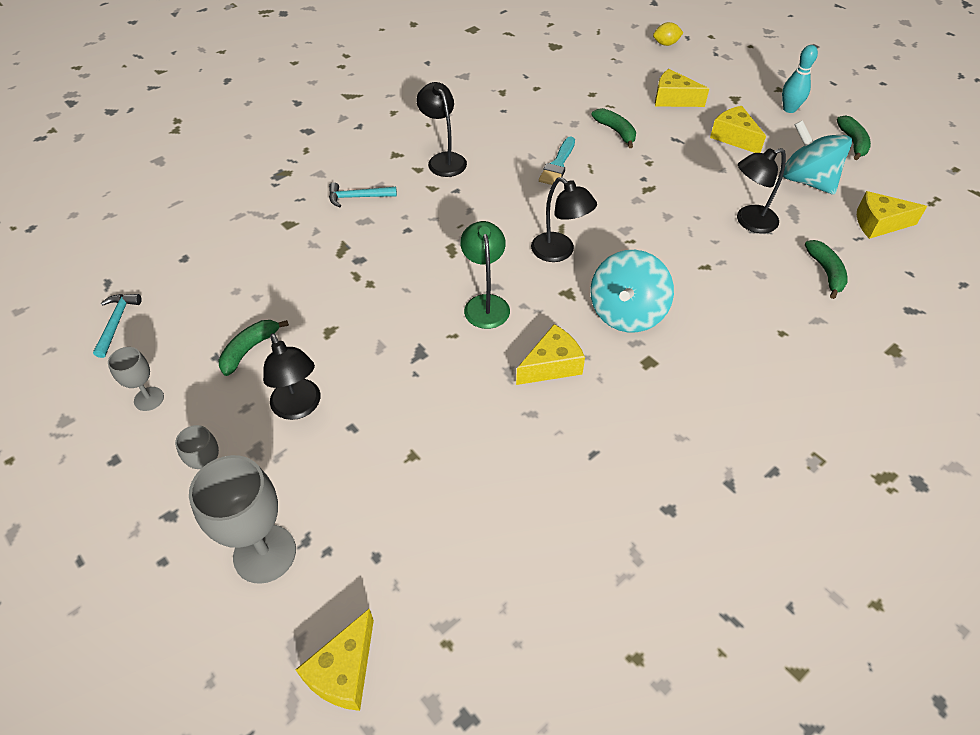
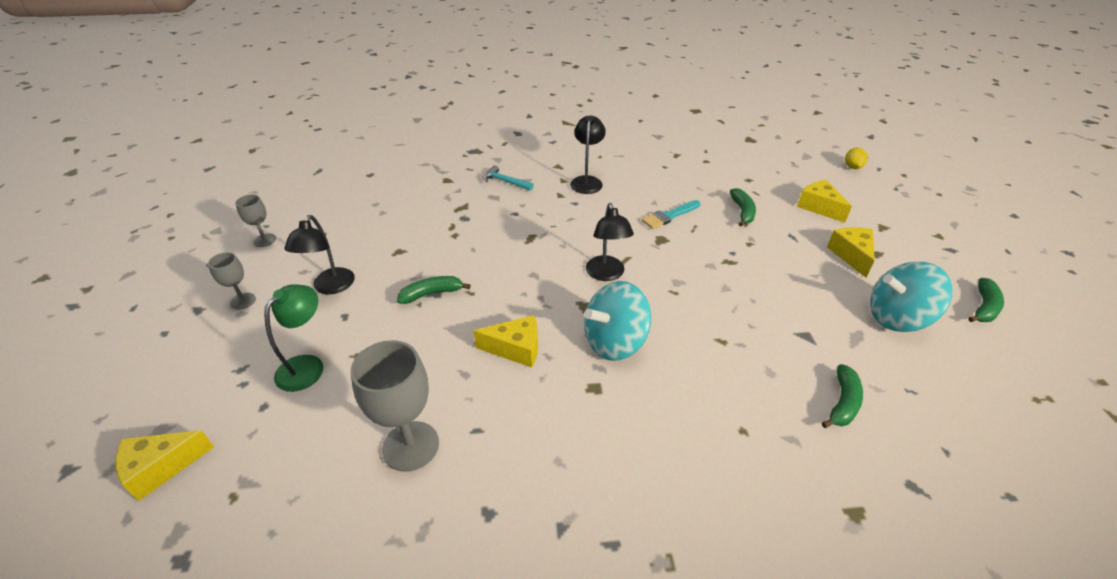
camera: 35 degrees right, 10 degrees down
turquoise hammer [93,294,142,358] -> none
grey goblet [189,455,296,584] -> grey goblet moved to [351,340,439,472]
green banana [219,320,289,376] -> green banana moved to [397,276,471,304]
green lamp [460,221,510,329] -> green lamp moved to [264,284,323,392]
yellow lemon [653,22,683,46] -> yellow lemon turned 75 degrees clockwise [845,148,868,169]
black lamp [737,148,786,233] -> none
turquoise bowling pin [782,45,818,113] -> none
turquoise spinning top [783,120,852,195] -> turquoise spinning top turned 90 degrees counterclockwise [870,262,952,332]
yellow cheese [857,191,927,239] -> none

